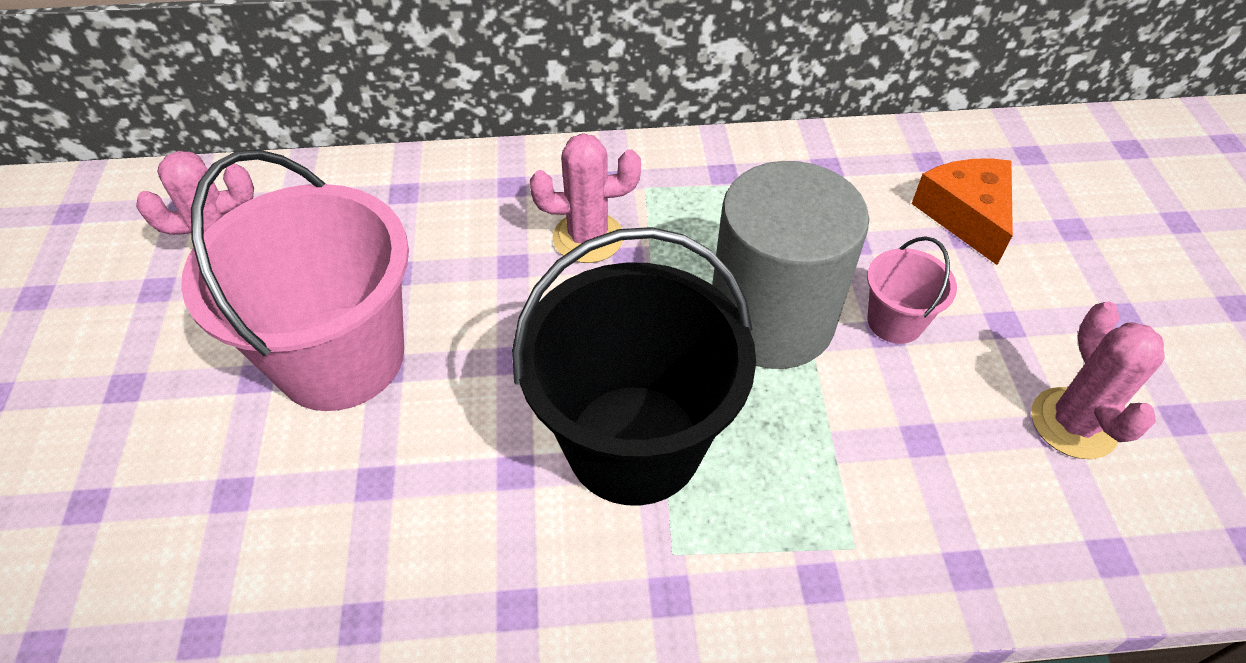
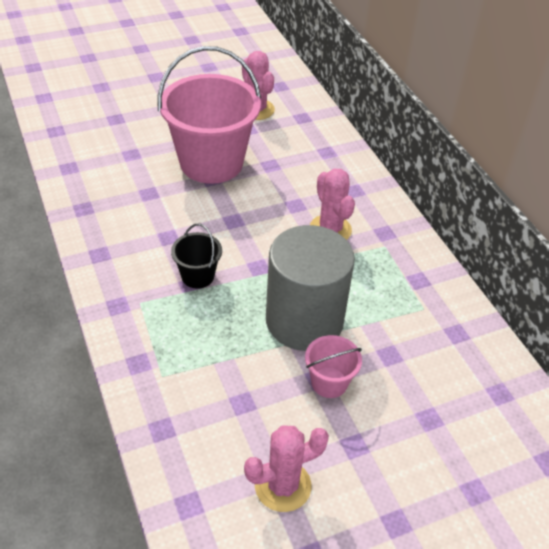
camera: 70 degrees right, 5 degrees down
black bucket [512,227,756,506] -> black bucket [171,224,222,289], size x0.45
orange cheese [912,159,1013,265] -> none

